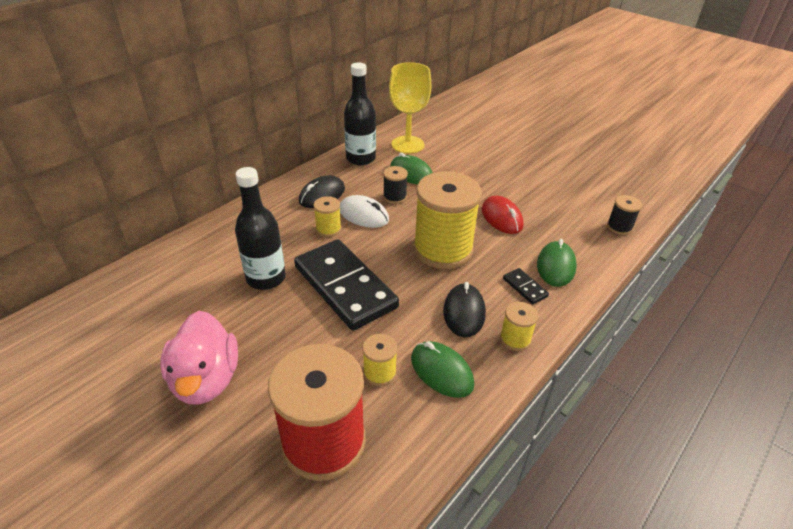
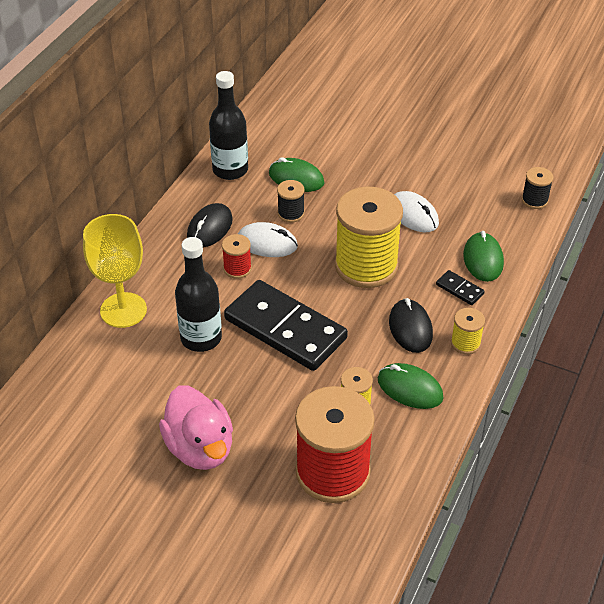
camera: 15 degrees left, 5 degrees up
yellow spool [313,196,341,237] -> red spool [222,234,252,279]
yellow goblet [389,62,431,154] -> yellow goblet moved to [83,214,147,328]
red mouse [481,196,524,234] -> white mouse [394,191,439,232]

